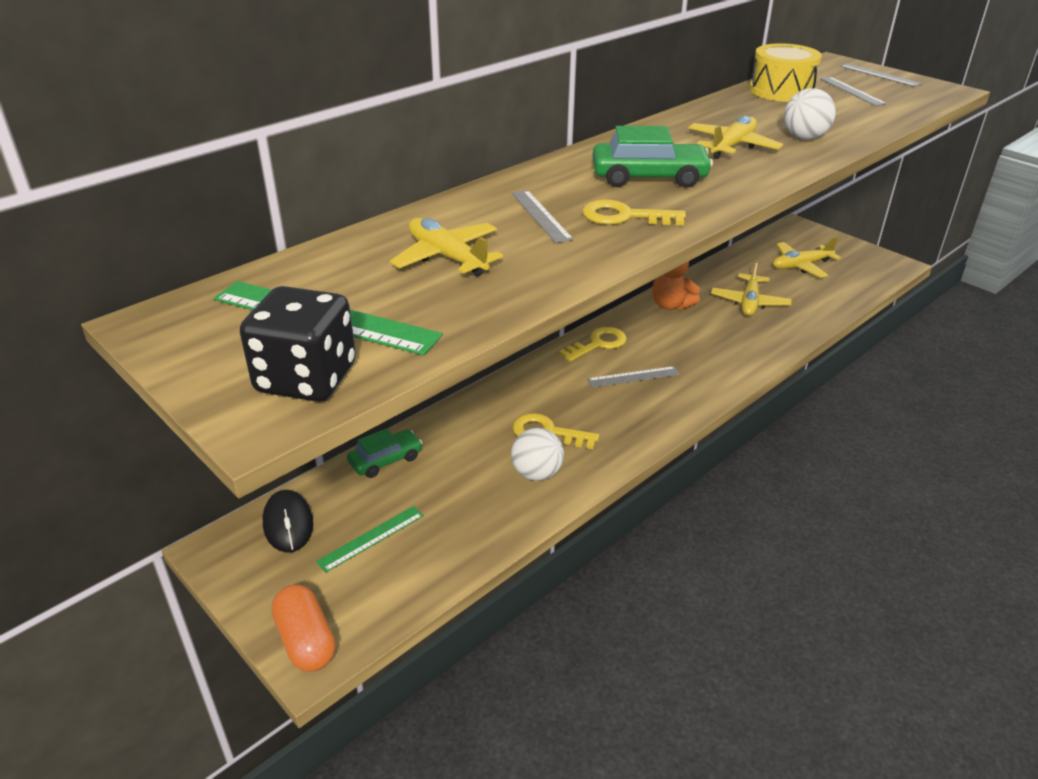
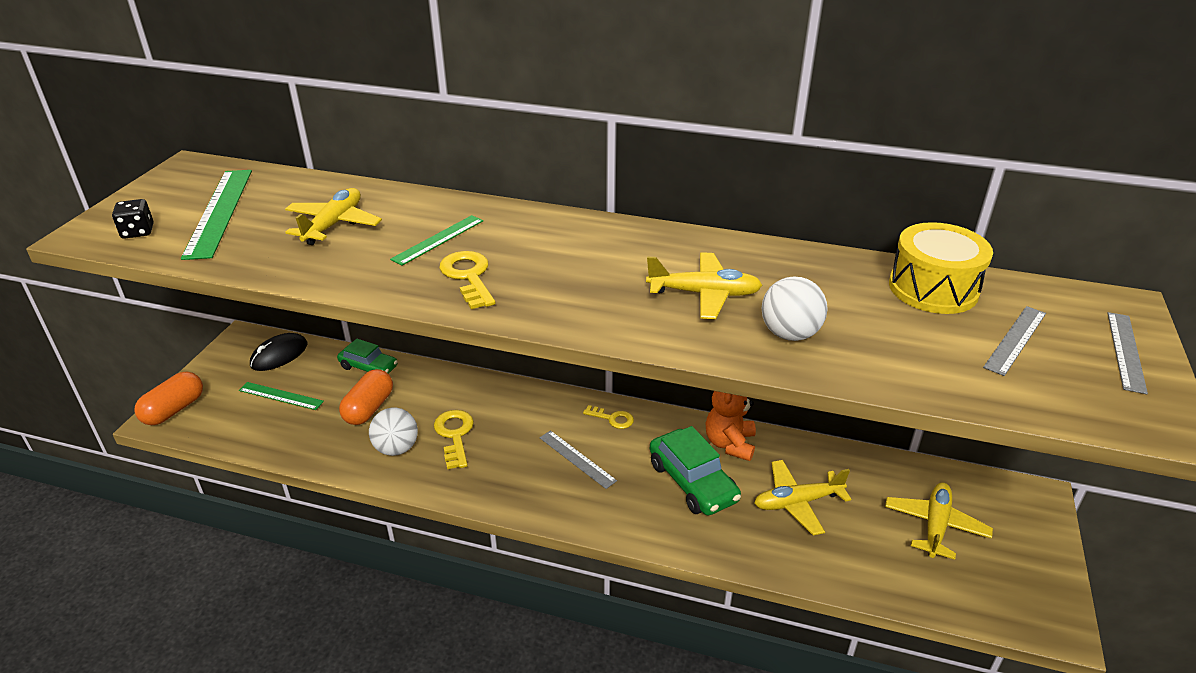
camera: 60 degrees right, 0 degrees up
black dice [240,286,356,402] -> black dice [112,199,153,239], size x0.52
grey ruler [512,190,574,243] -> green ruler [390,215,483,266]
yellow key [559,327,627,362] -> yellow key [583,405,634,429], size x0.64
green car [593,126,713,188] -> green car moved to [650,426,741,515]
yellow plane [773,237,841,278] -> yellow plane turned 75 degrees clockwise [885,483,993,560]
none -> orange capsule [339,369,393,425]

